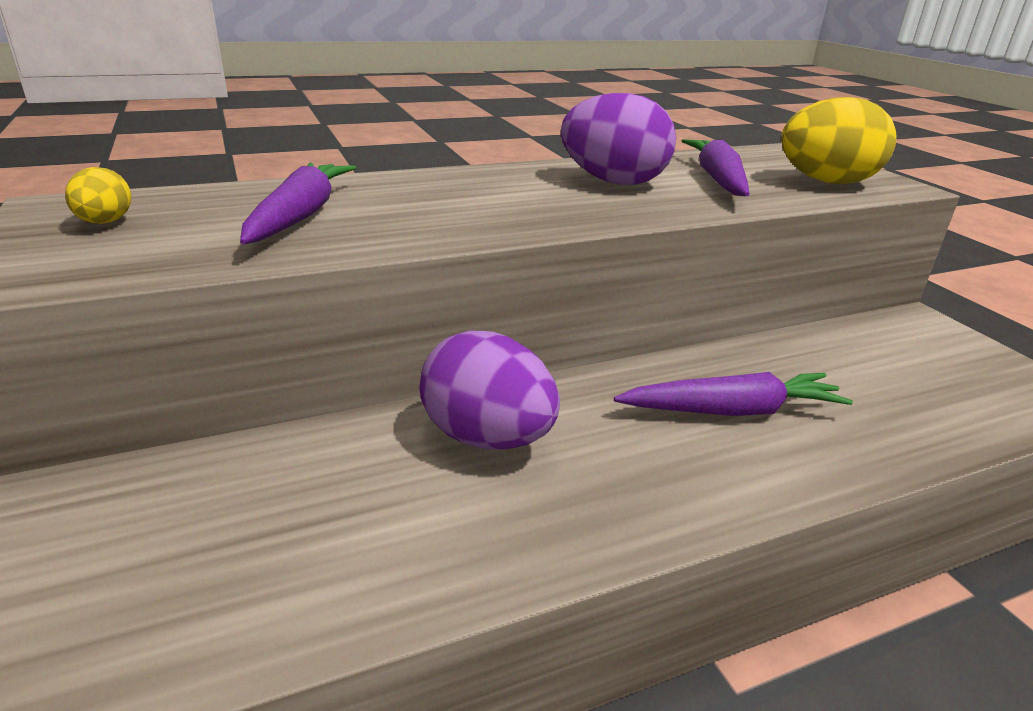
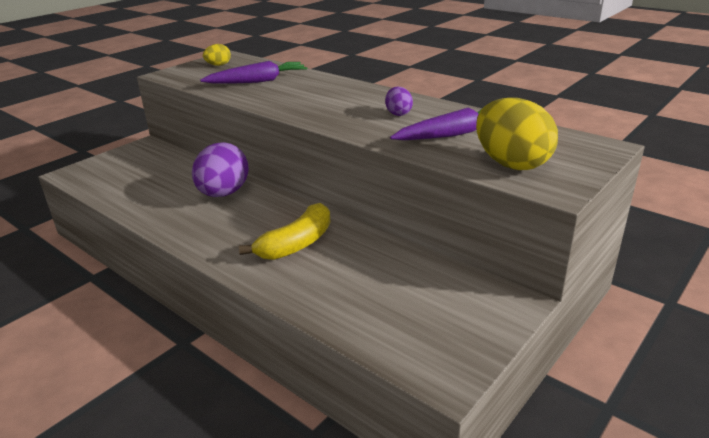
camera: 65 degrees right, 0 degrees up
purple egg [561,93,676,185] -> purple egg [385,87,413,116], size x0.50
purple carrot [614,372,853,416] -> yellow banana [239,203,330,260]

